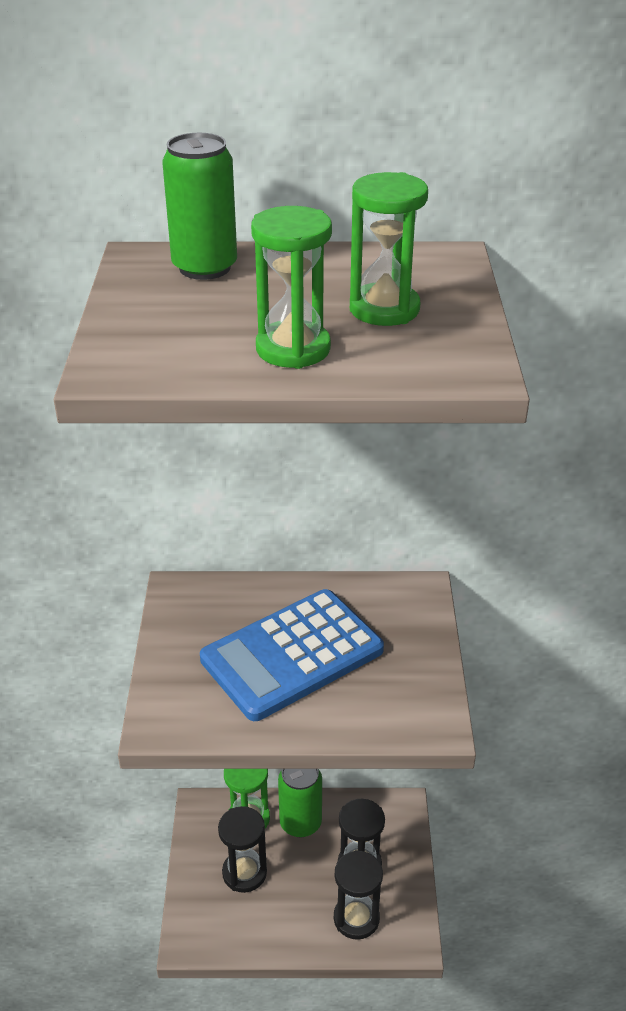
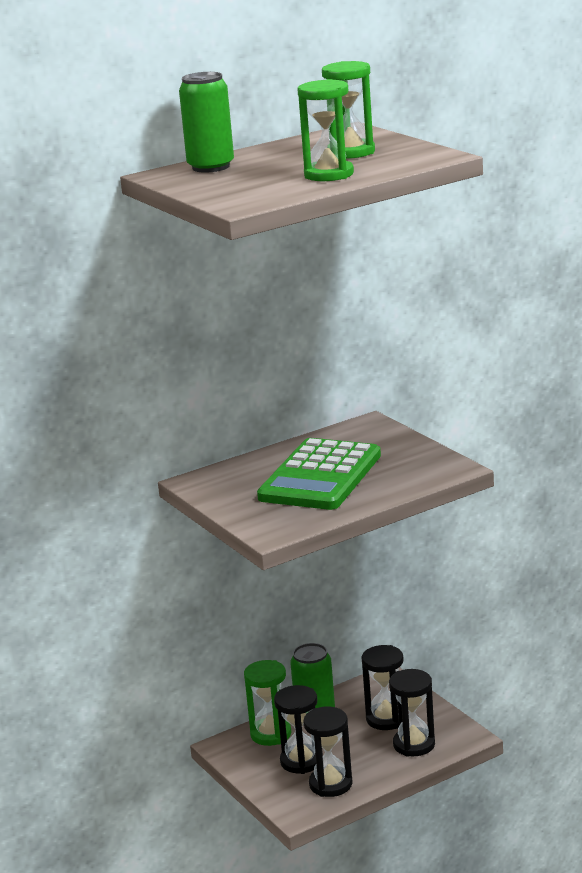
camera: 30 degrees left, 15 degrees down
blue calculator [200,589,384,721] -> green calculator [257,438,381,510]
none -> black hourglass [303,707,352,797]

